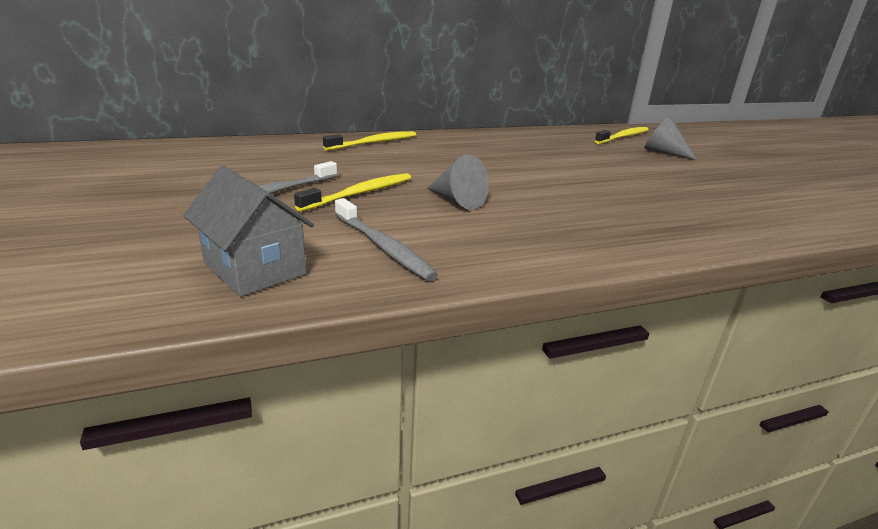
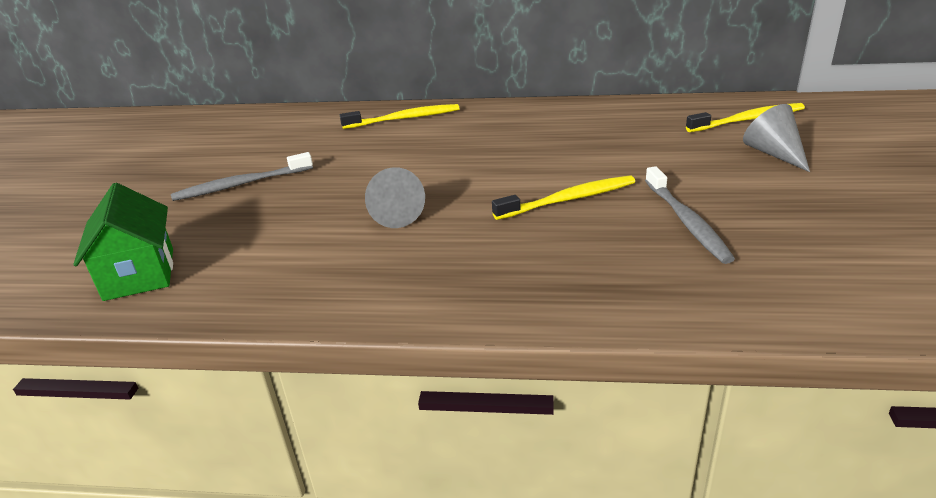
camera: 30 degrees right, 5 degrees up
grey house [183,166,314,297] -> green house [73,183,173,301]
yellow toothbrush [294,173,411,212] -> yellow toothbrush moved to [492,175,635,220]
grey toothbrush [335,198,438,281] -> grey toothbrush moved to [645,166,735,264]

